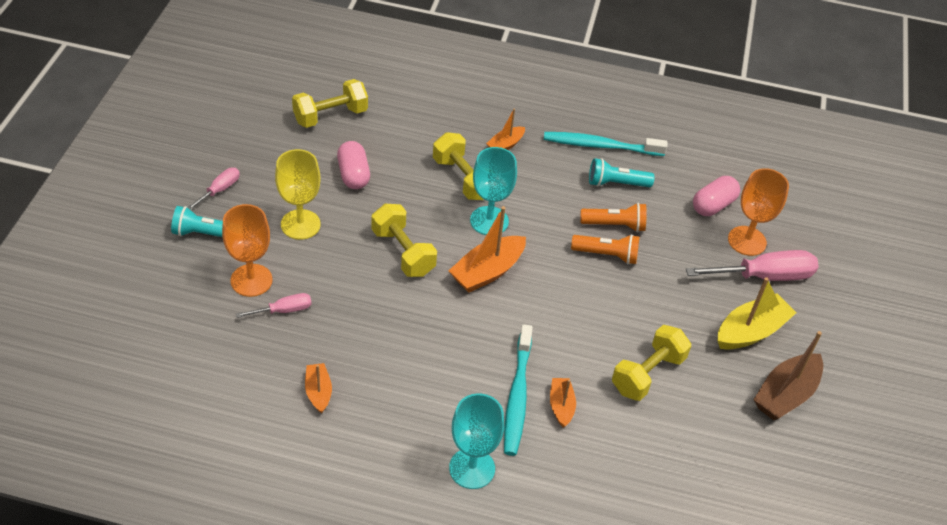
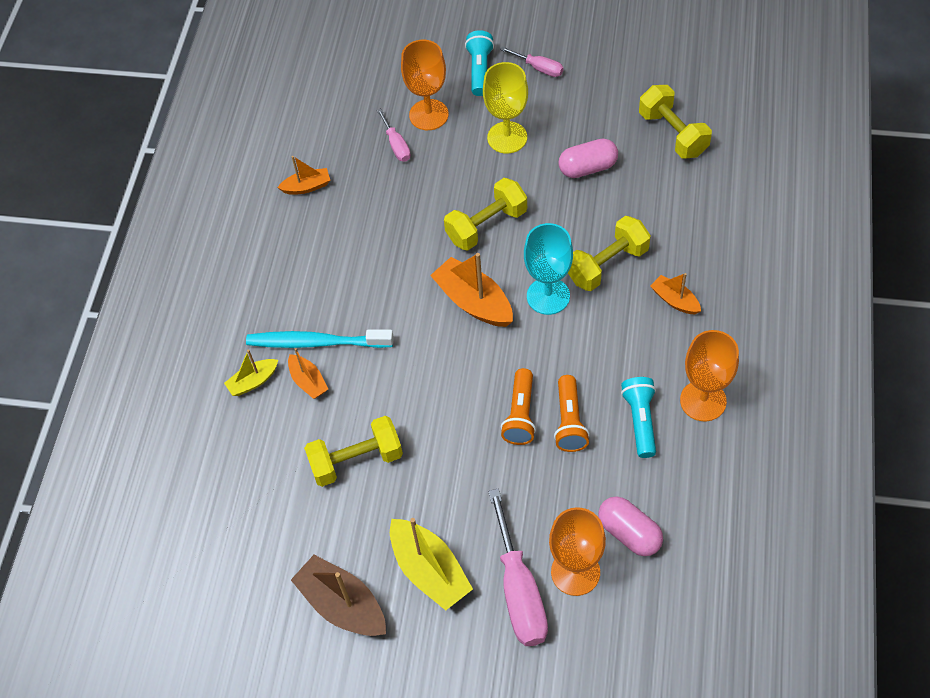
camera: 95 degrees right, 10 degrees up
turquoise goblet [449,393,504,489] -> none
turquoise toothbrush [544,132,668,156] -> orange goblet [680,330,739,421]
orange boat [550,378,576,428] -> orange boat turned 60 degrees clockwise [288,348,328,399]
yellow dumbbell [612,325,691,401] -> yellow dumbbell turned 60 degrees counterclockwise [304,416,403,487]
none -> yellow boat [224,349,278,396]

